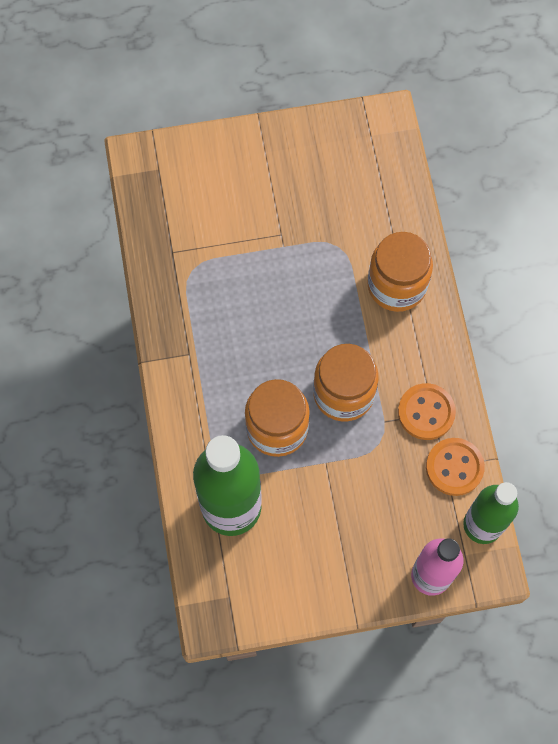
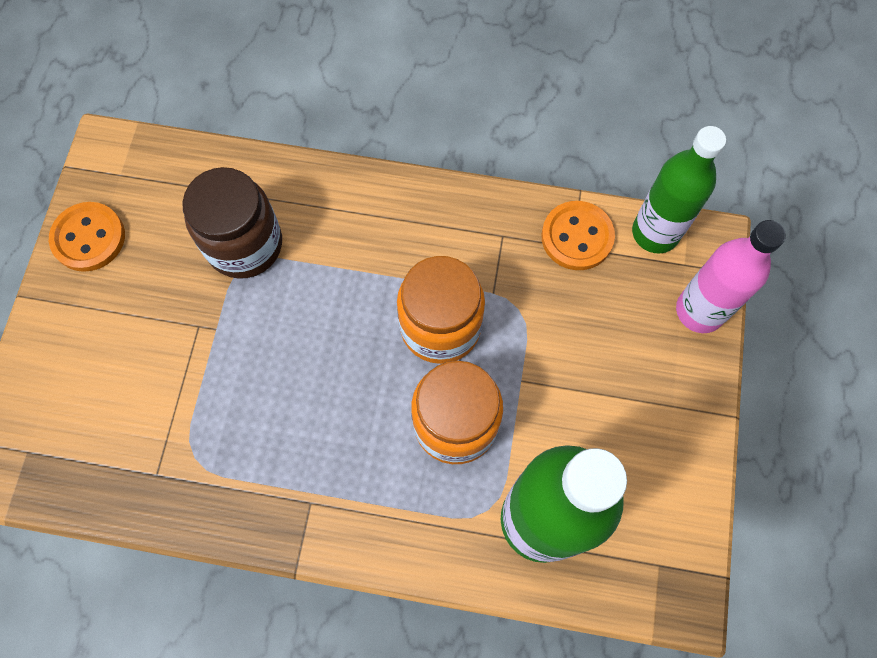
camera: 70 degrees left, 0 degrees up
orange jar [367,232,433,312] -> none
orange button [398,383,456,440] -> orange button moved to [49,202,125,272]
none -> brown jar [182,167,282,279]

